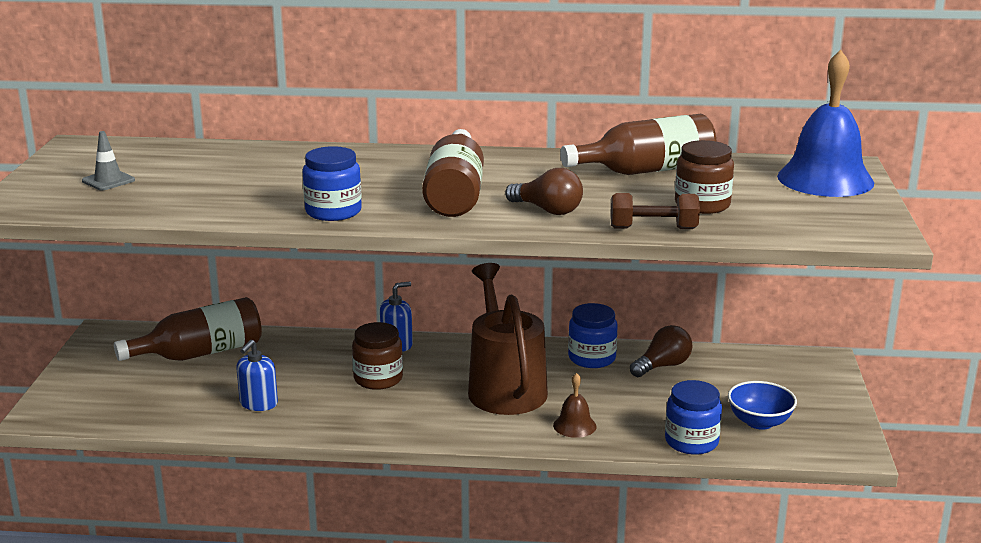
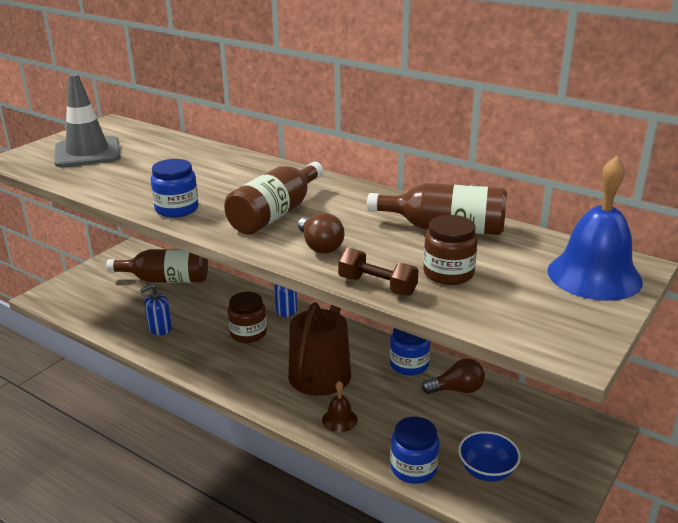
camera: 30 degrees right, 5 degrees up
grey traffic cone [82,131,135,190] -> grey traffic cone [54,74,121,167], size x2.21

